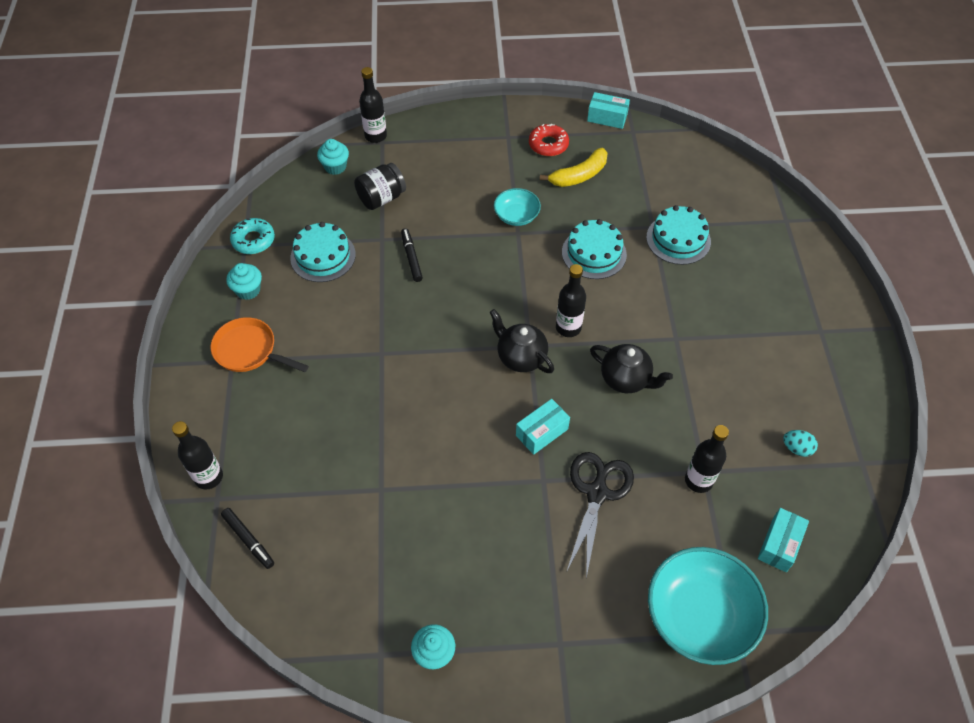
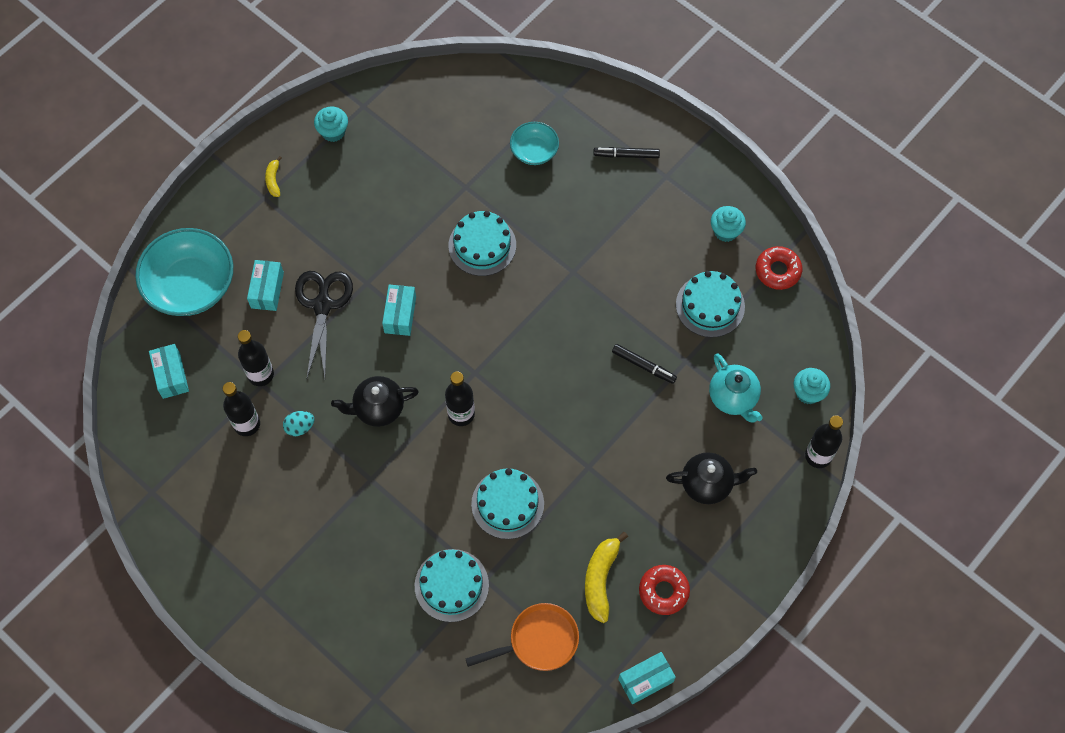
camera: 135 degrees right, 10 degrees up
black bottle [172,421,223,490] -> black bottle moved to [223,382,260,436]
orange pan [211,317,309,372] -> orange pan moved to [465,603,579,671]
black marker [221,508,274,569] -> black marker moved to [593,147,660,158]
turquoise donut [230,218,275,254] -> red donut [756,246,802,290]
black jar [354,163,406,210] -> turquoise teapot [709,353,763,423]
black teapot [489,309,554,373] -> black teapot moved to [666,452,757,504]
turquoise bowl [494,188,541,226] -> turquoise bowl moved to [510,122,559,165]
black scissors [567,452,634,579] -> black scissors turned 150 degrees counterclockwise [295,271,353,377]
turquoise egg [783,430,818,457] -> turquoise egg moved to [283,411,315,436]
none -> turquoise box [247,260,284,311]
none -> yellow banana [265,156,282,197]
none -> turquoise cake [449,211,516,276]

